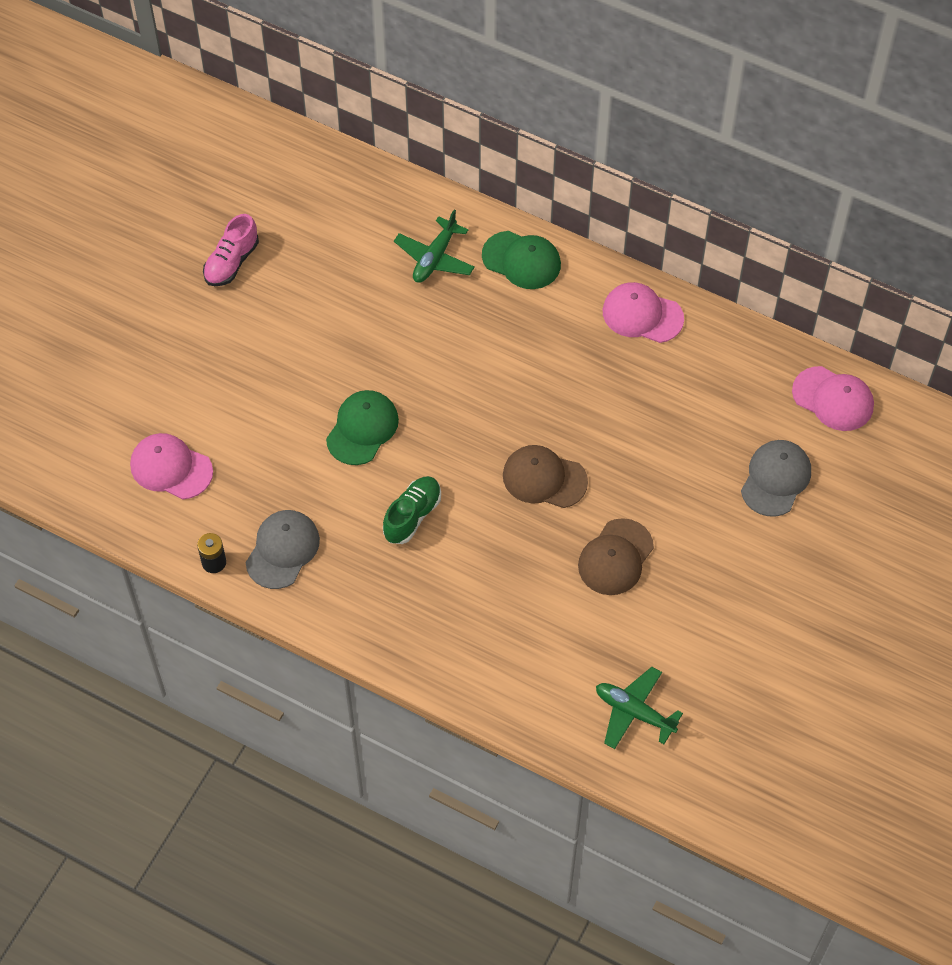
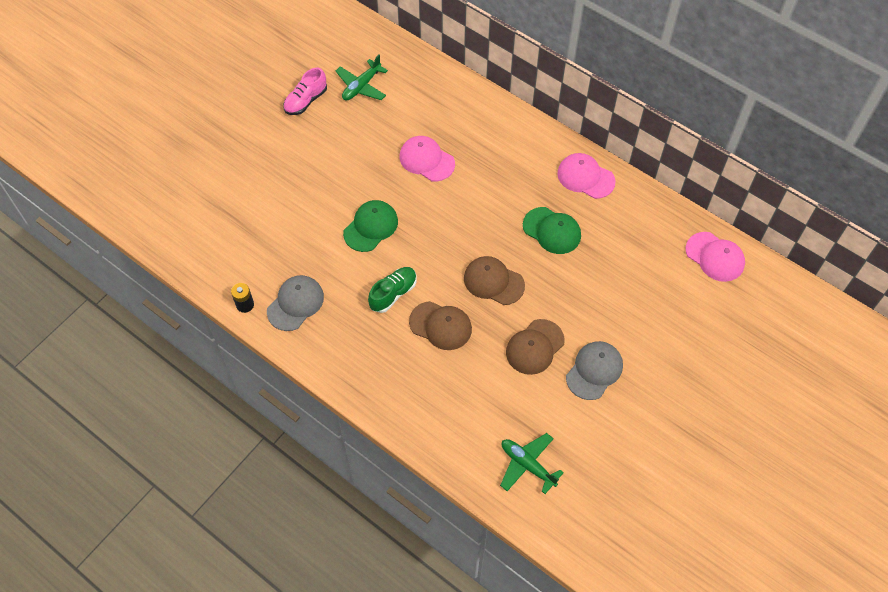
camera: 10 degrees right, 0 degrees up
pink cap [130,433,213,500] -> pink cap moved to [400,136,455,181]
green plane [394,210,475,283] -> green plane moved to [336,55,388,100]
green cap [482,231,561,289] -> green cap moved to [523,207,581,254]
grey cap [741,440,811,517] -> grey cap moved to [566,341,623,400]
none -> brown cap [409,301,472,350]

